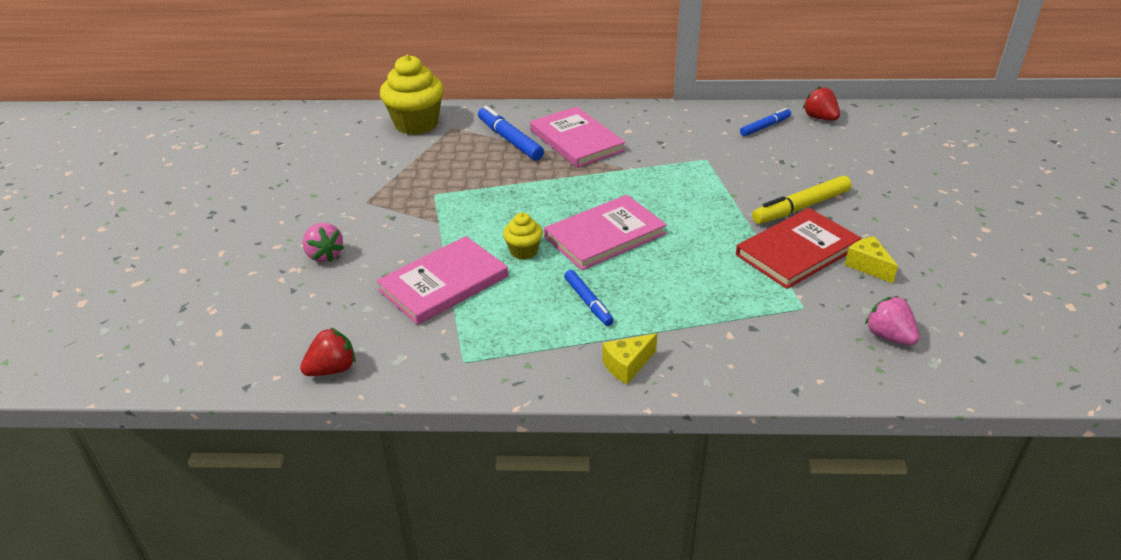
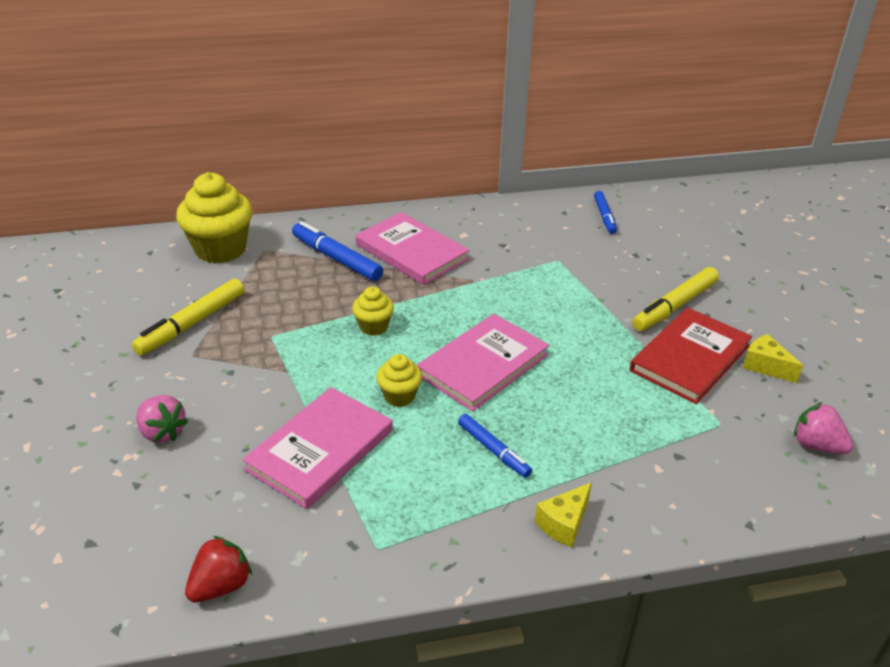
camera: 15 degrees left, 0 degrees up
blue marker [740,108,791,136] -> blue marker turned 135 degrees clockwise [594,191,617,234]
red strawberry [803,86,840,121] -> none
none -> yellow marker [132,279,244,356]
none -> yellow cupcake [352,286,394,336]

